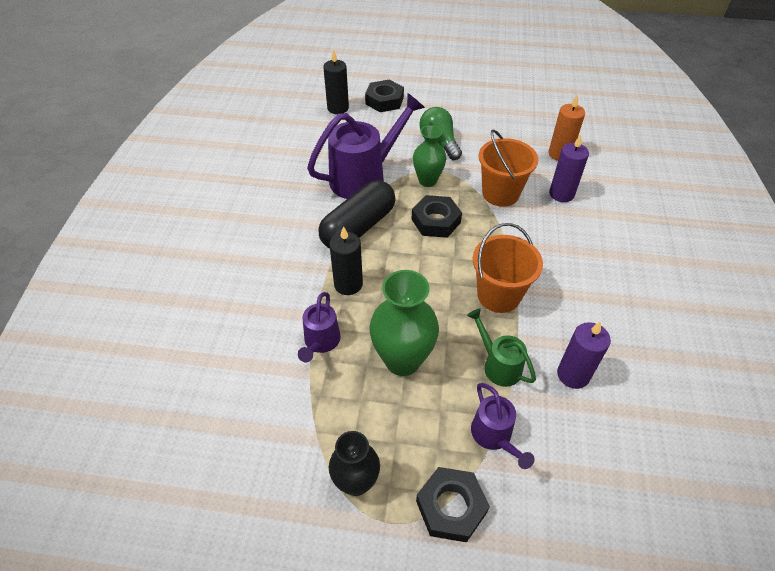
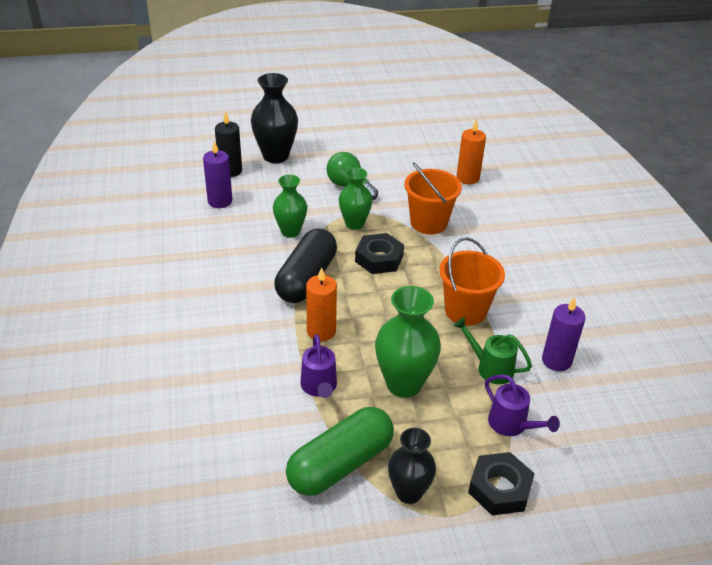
camera: 20 degrees left, 10 degrees down
purple watering can [307,93,425,199] -> green vase [273,175,307,238]
black candle [329,226,363,295] -> orange candle [306,267,337,341]
black nut [365,80,404,112] -> black vase [251,73,298,163]
purple candle [549,135,589,202] -> purple candle moved to [203,141,232,208]
none -> green capsule [286,407,394,496]

